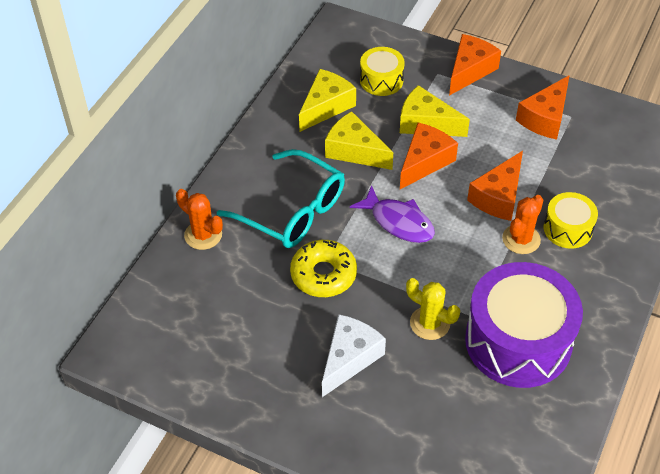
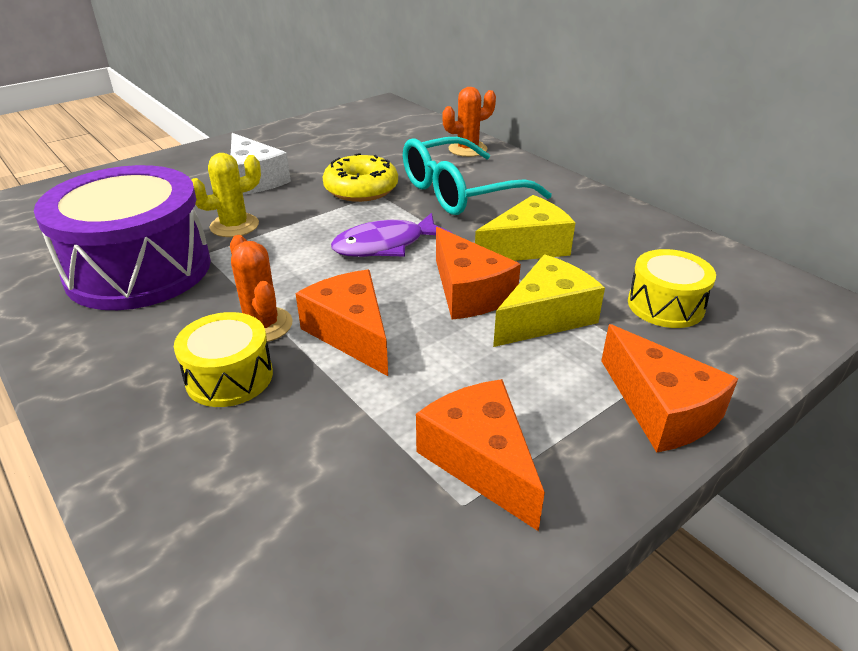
camera: 115 degrees right, 15 degrees down
yellow cheese [299,69,356,132] -> none

